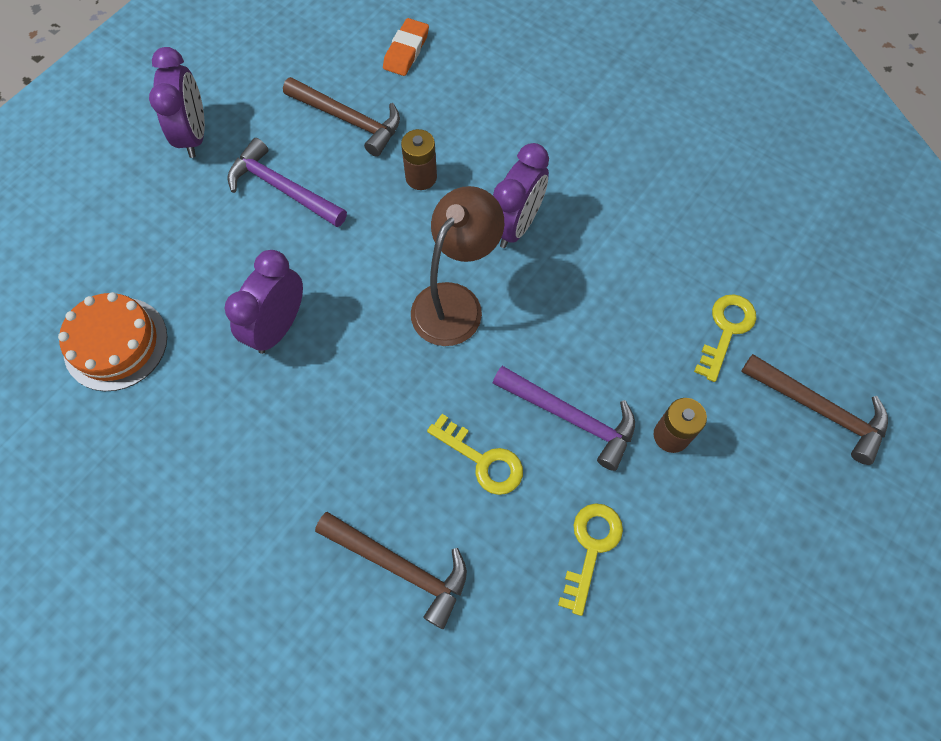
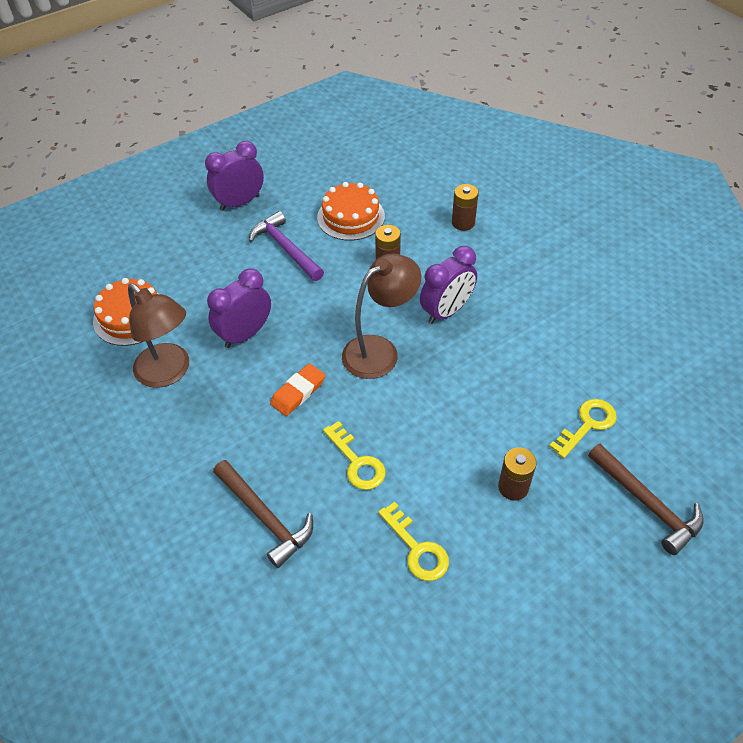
camera: 20 degrees right, 15 degrees down
purple clock [149,47,205,158] -> purple clock turned 135 degrees counterclockwise [205,141,264,211]
brown hammer [283,77,400,157] -> orange cake [317,182,385,241]
orange eraser [383,18,429,76] -> orange eraser moved to [270,363,326,416]
purple hammer [493,366,635,471] -> none
yellow key [558,503,623,616] -> yellow key turned 105 degrees clockwise [378,502,449,581]
none -> brown lamp [128,283,189,388]
none -> brown battery [452,184,479,231]

